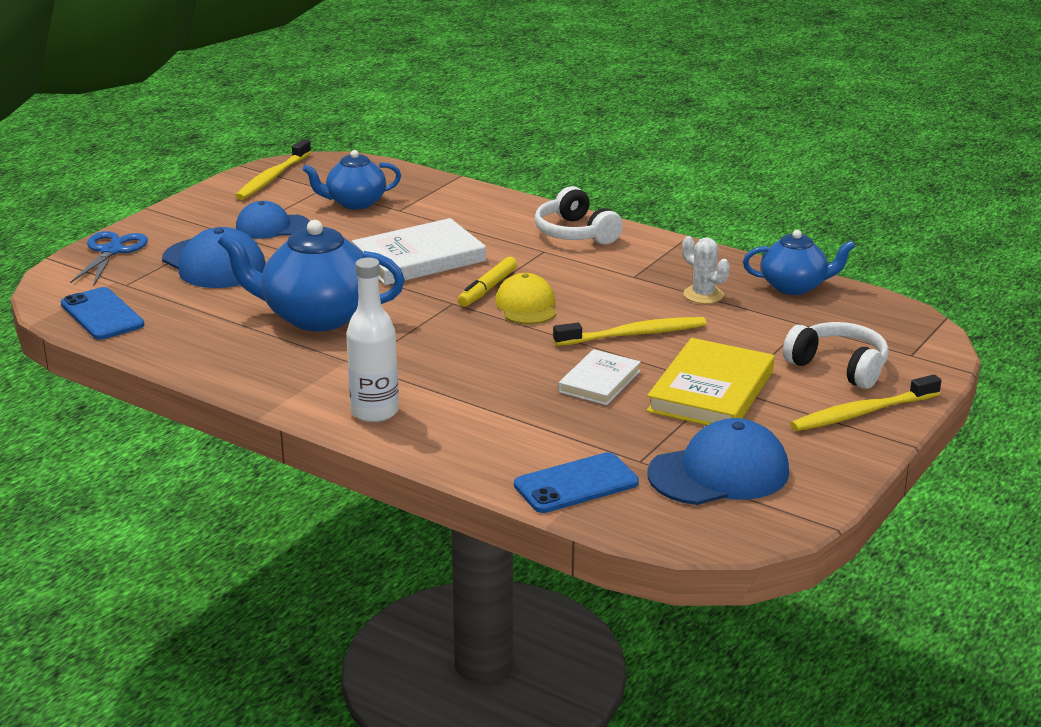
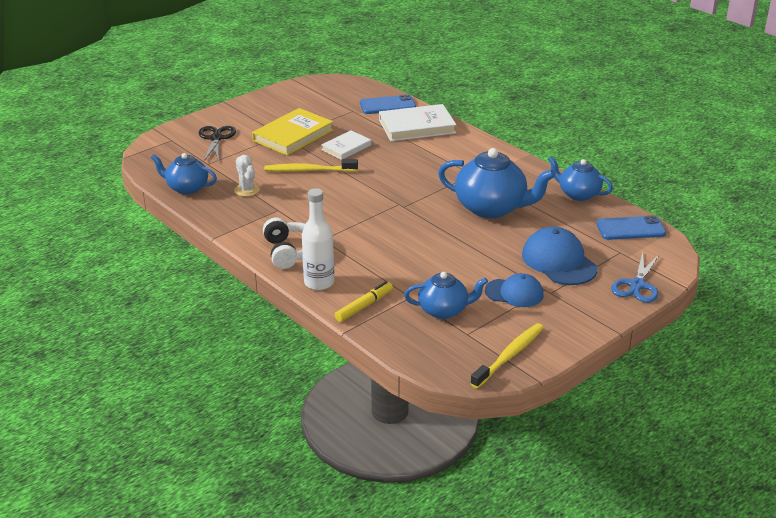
camera: 165 degrees left, 5 degrees up
blue phone [61,287,144,340] -> blue phone turned 75 degrees counterclockwise [596,215,666,240]
white bottle [346,257,399,422] -> white bottle moved to [302,188,334,290]
white book [352,218,486,285] -> white book moved to [379,104,456,141]
yellow marker [458,257,517,307] -> yellow marker moved to [335,281,393,322]
yellow cap [495,273,556,324] -> none
blue cap [647,418,789,505] -> none
white headphones [783,322,889,389] -> black scissors [199,126,236,161]
yellow toothbrush [790,374,941,431] -> none
none -> blue teapot [548,156,613,201]

